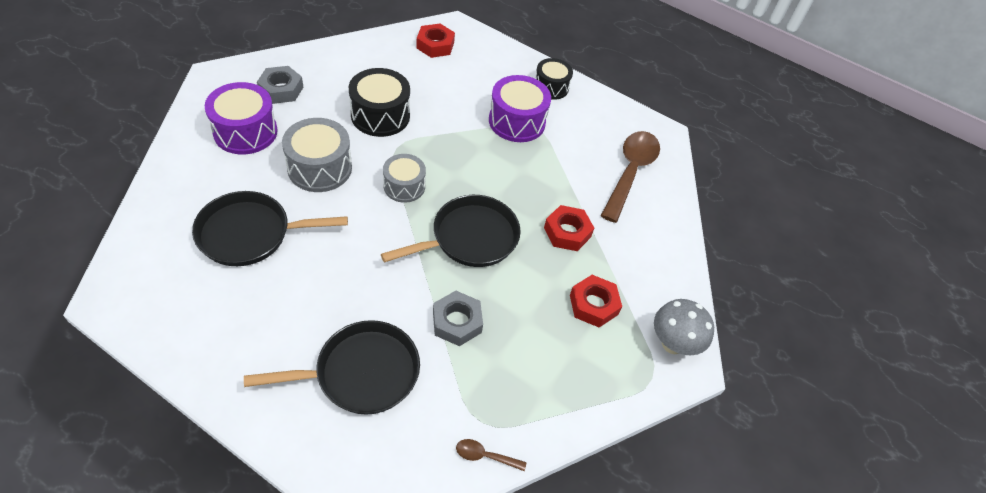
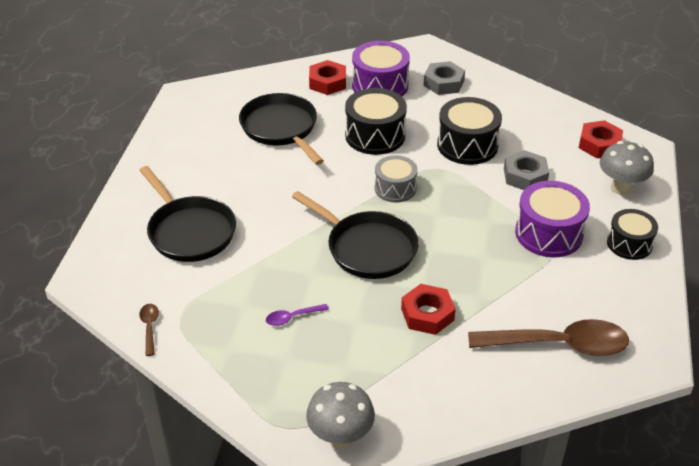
camera: 75 degrees right, 10 degrees down
grey drum [282,118,352,192] -> black drum [345,88,407,155]
grey nut [433,291,483,346] -> grey nut moved to [504,150,549,190]
red nut [570,275,622,328] -> red nut moved to [309,60,346,95]
none -> purple spoon [266,304,329,326]
none -> grey mushroom [600,141,654,195]

